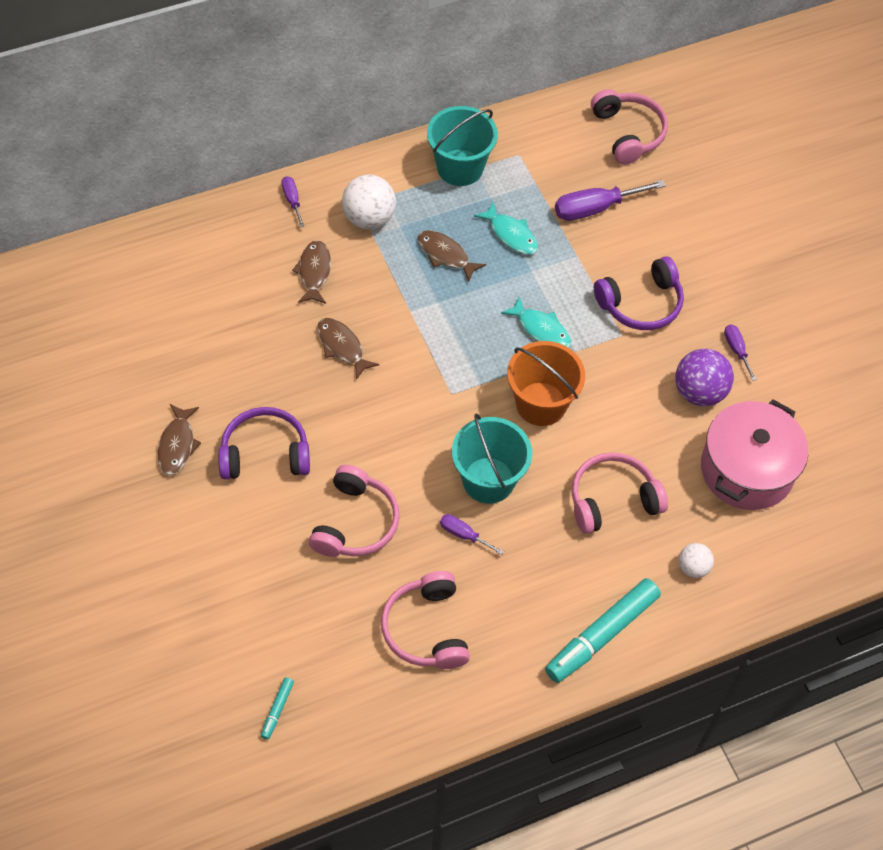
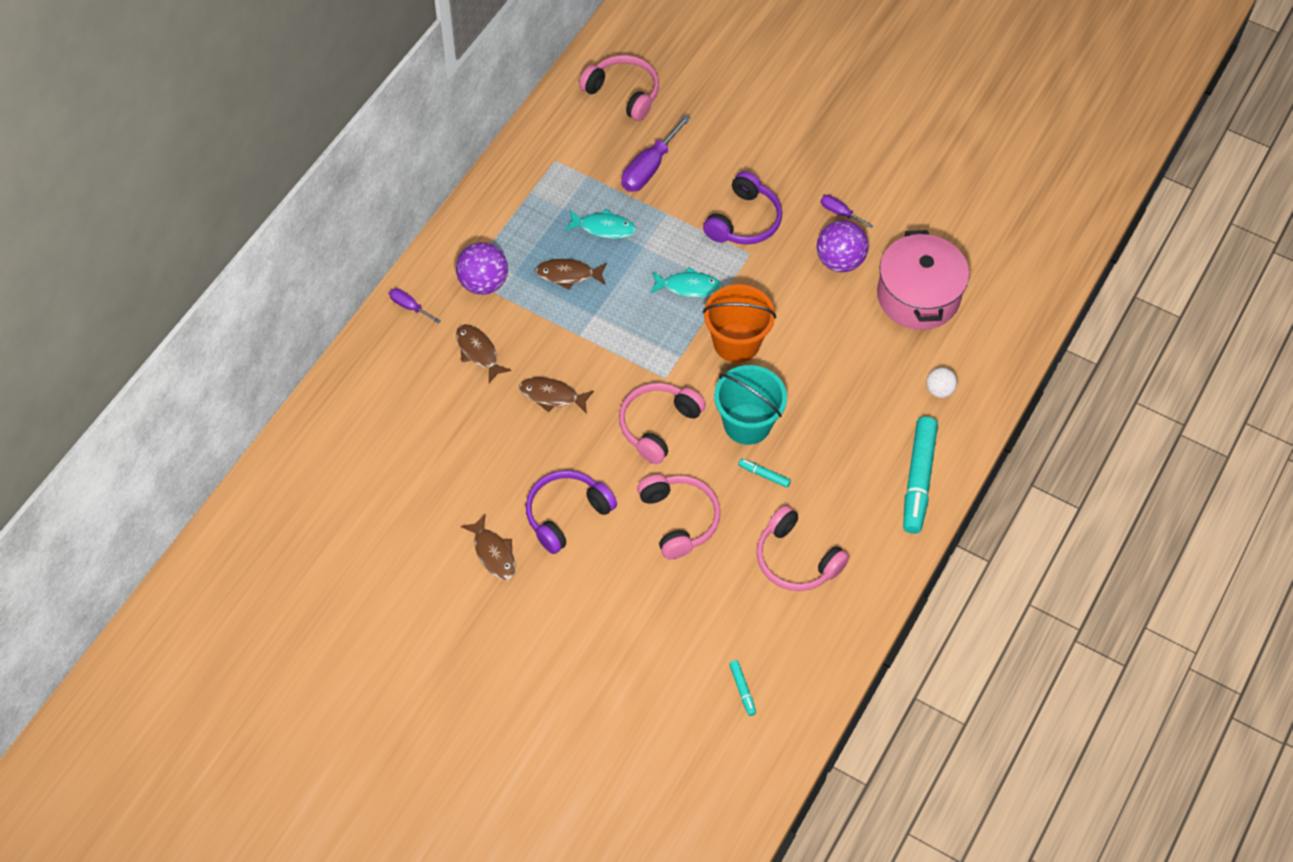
camera: 35 degrees left, 0 degrees up
white ball [342,175,396,229] -> purple ball [456,242,508,295]
turquoise bucket [427,106,498,186] -> none
purple screwdriver [440,514,504,555] -> turquoise marker [738,458,791,488]
pink headphones [572,453,668,534] -> pink headphones moved to [619,383,706,464]

